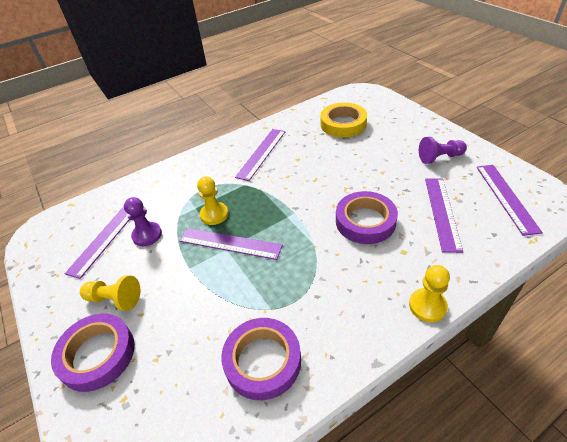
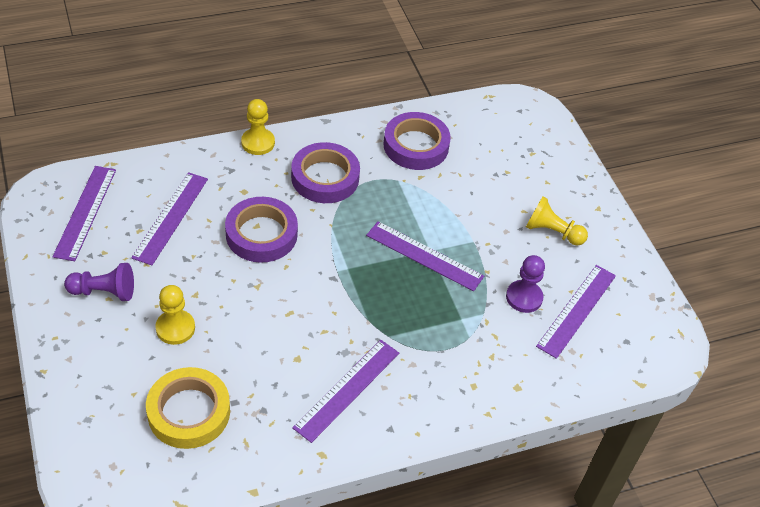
camera: 175 degrees left, 5 degrees up
purple tape [51,313,135,392] -> purple tape moved to [291,142,360,203]
yellow pawn [197,176,228,225] -> yellow pawn moved to [155,285,195,345]

